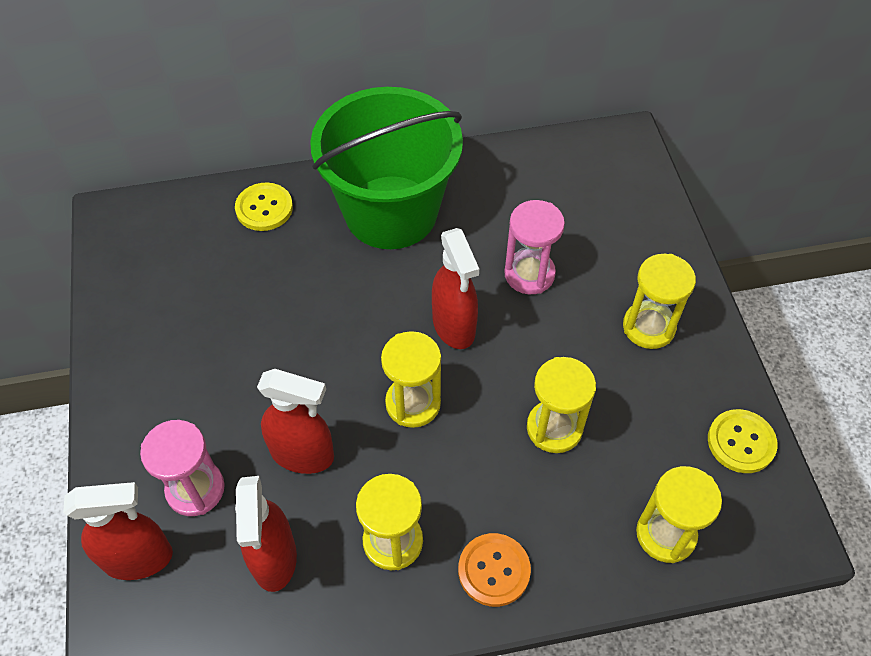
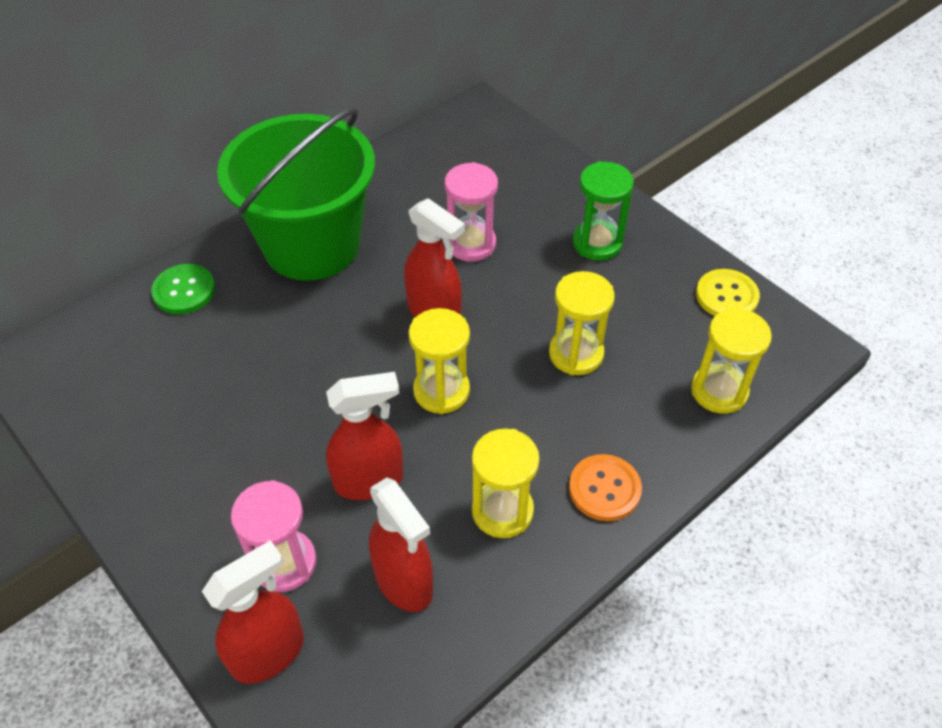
camera: 30 degrees left, 5 degrees down
yellow button [235,183,293,231] -> green button [151,264,215,314]
yellow hourglass [623,254,696,349] -> green hourglass [573,161,634,260]

